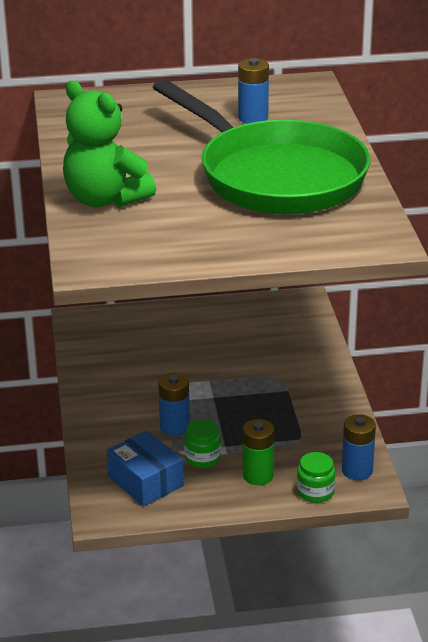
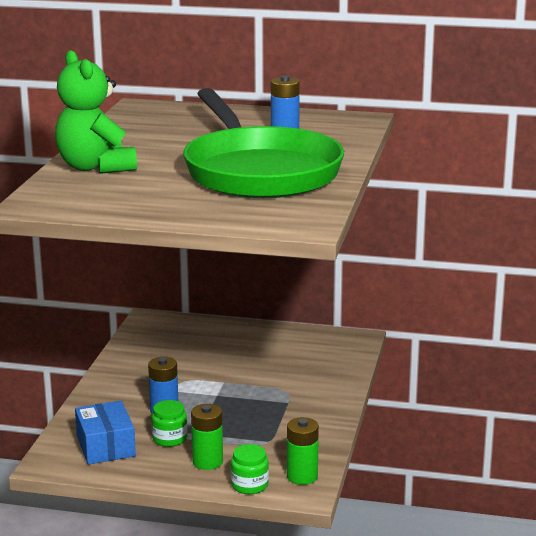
camera: 20 degrees right, 10 degrees down
blue battery [342,414,376,480] -> green battery [287,417,319,485]

